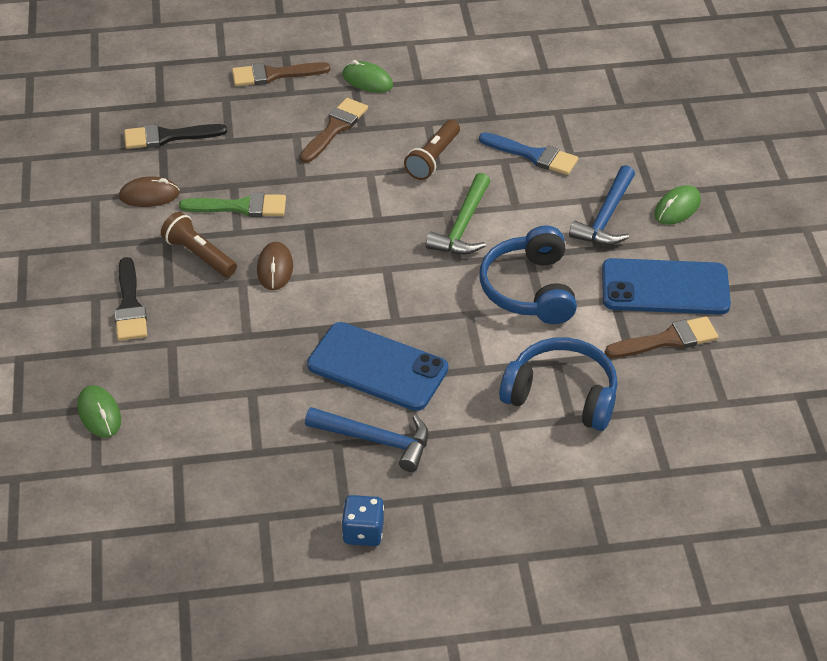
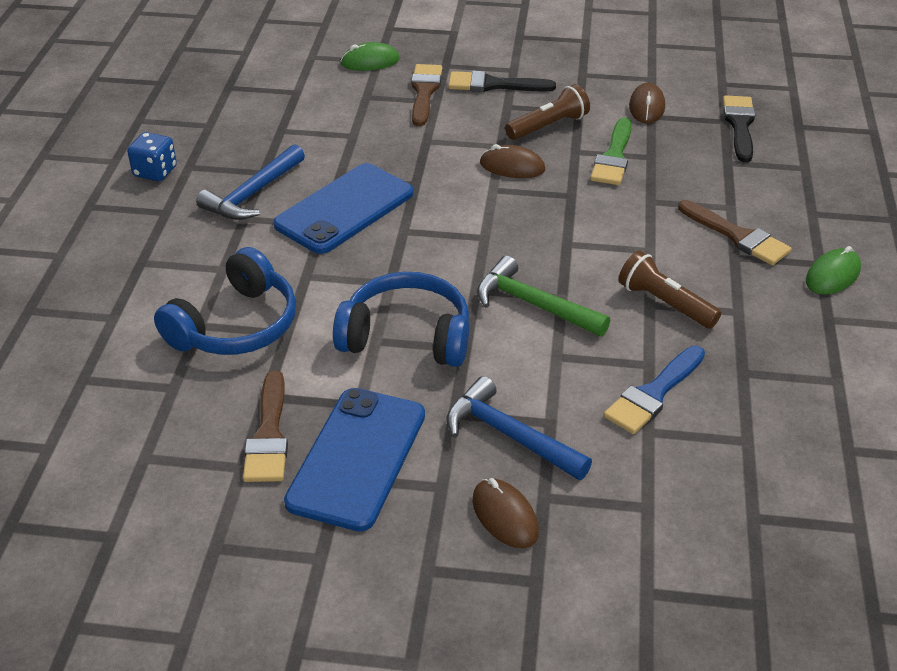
camera: 105 degrees right, 5 degrees down
brown brush [232,62,330,86] -> brown brush moved to [411,64,442,126]
green mouse [654,185,701,225] -> brown mouse [472,478,539,548]

